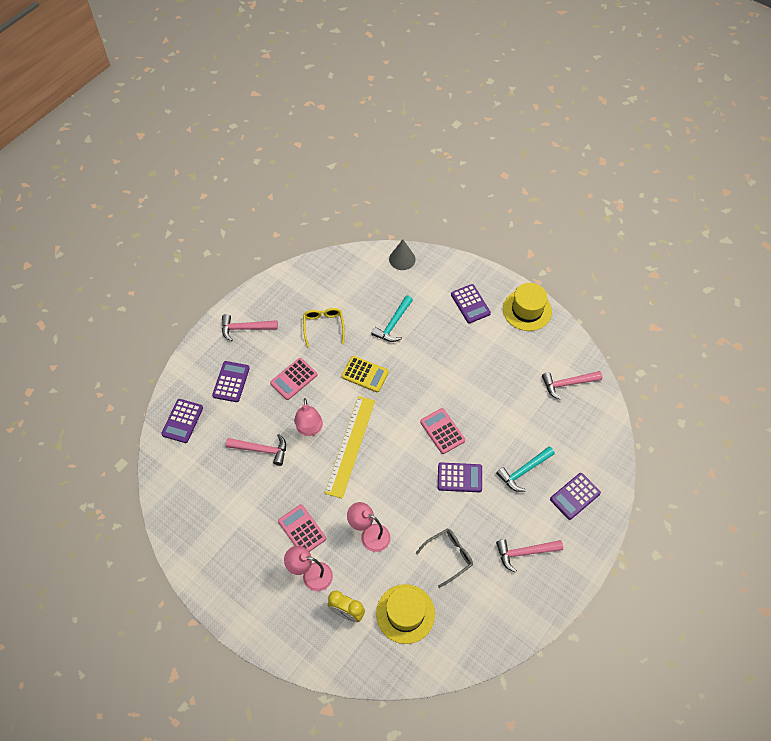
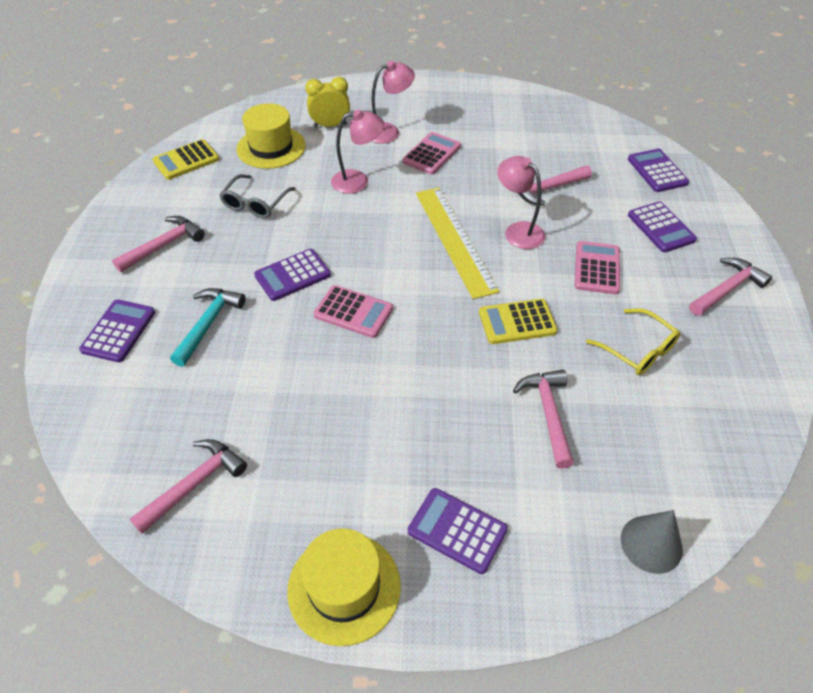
camera: 145 degrees right, 10 degrees down
pink calculator [278,504,326,552] -> pink calculator turned 75 degrees counterclockwise [403,132,461,175]
turquoise hammer [371,296,413,342] -> pink hammer [513,370,574,469]
none -> yellow calculator [153,139,219,180]

